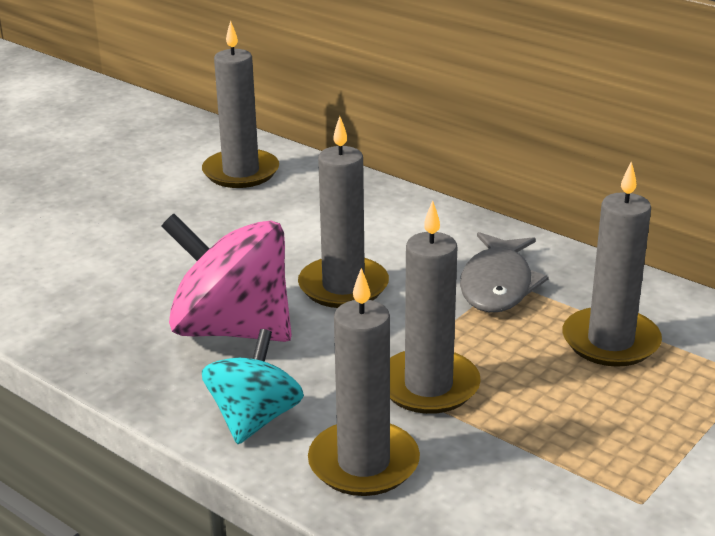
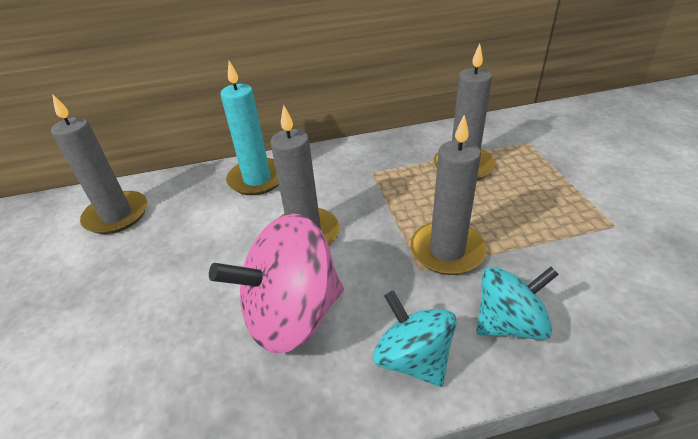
camera: 50 degrees left, 10 degrees up
grey candle [308,268,420,496] -> turquoise spinning top [476,267,559,340]
grey fish [460,232,549,312] -> none
none -> turquoise candle [220,61,279,195]

